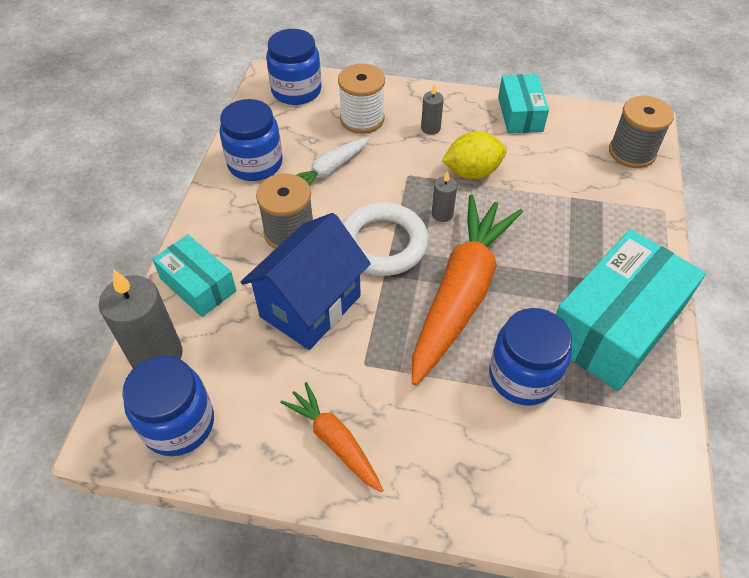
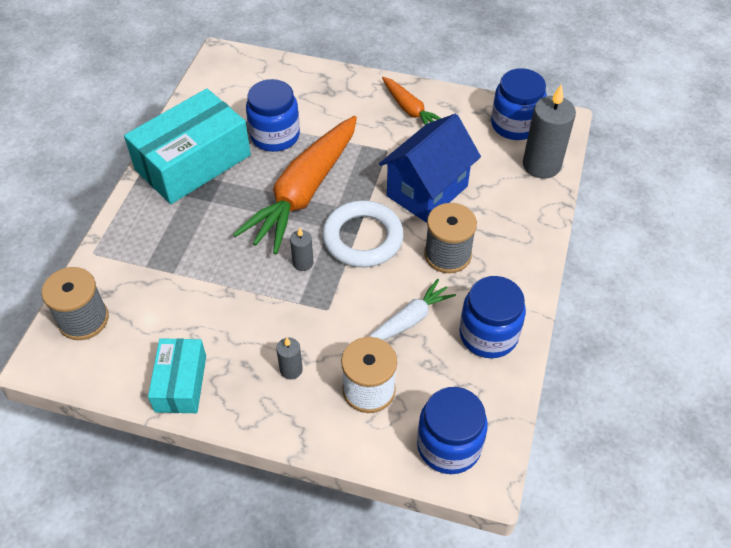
camera: 175 degrees left, 0 degrees up
turquoise box [152,234,236,317] -> none
yellow lemon [442,131,507,179] -> none

